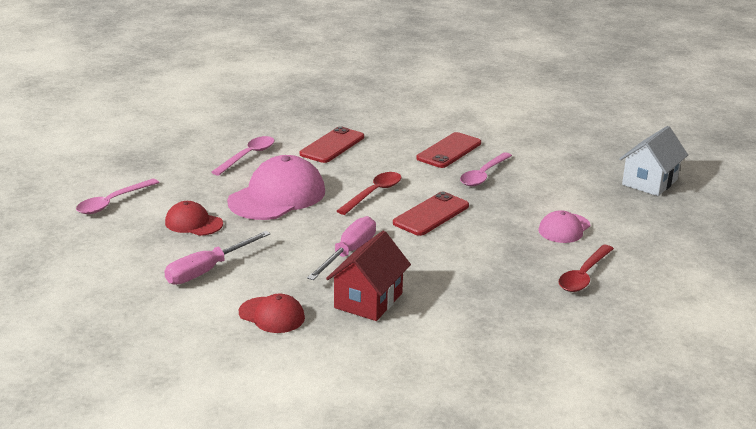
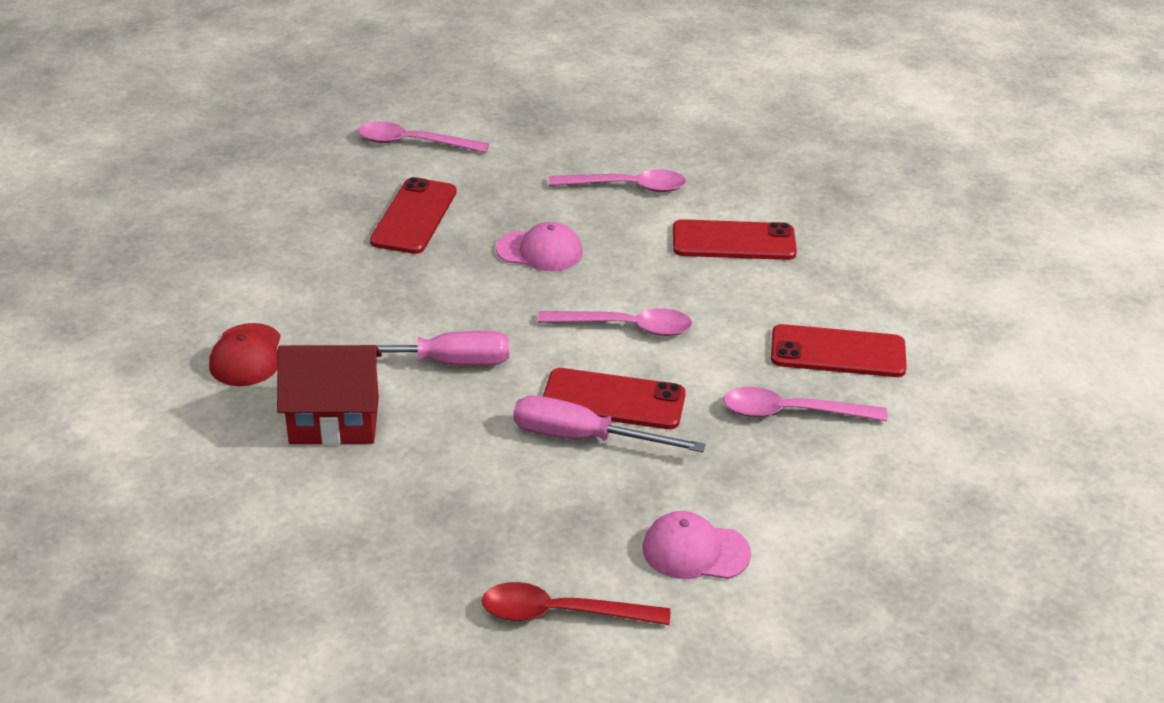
camera: 60 degrees right, 10 degrees up
pink screwdriver [164,231,270,285] -> pink screwdriver moved to [513,395,706,452]
red cap [165,201,223,236] -> red phone [370,177,456,254]
pink cap [227,155,325,220] -> pink cap [496,222,583,271], size x0.54
red spoon [337,172,401,215] -> pink spoon [538,308,692,336]
white house [619,126,688,196] -> none

